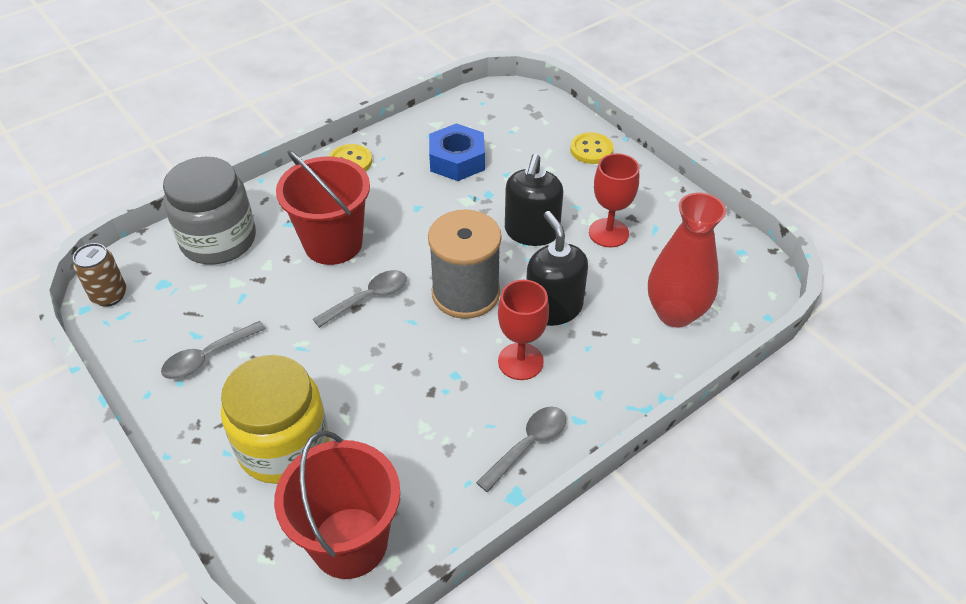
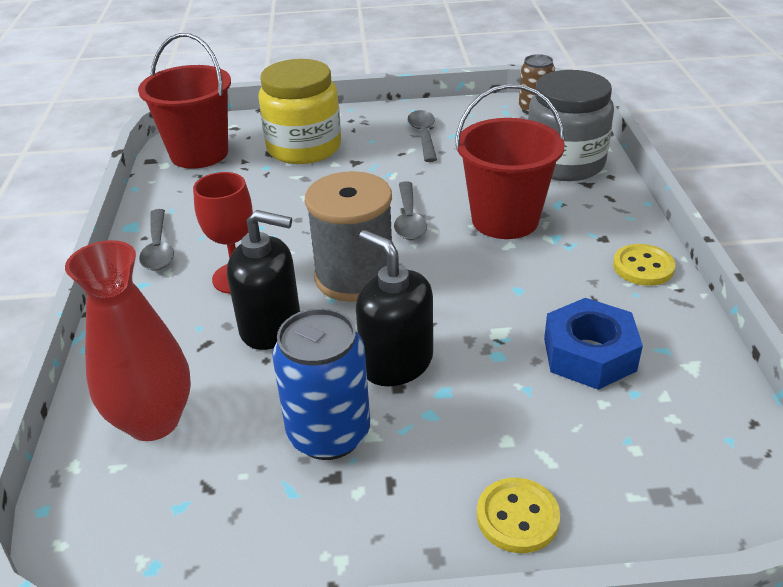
camera: 125 degrees right, 10 degrees down
red goblet [589,153,639,248] -> blue can [272,308,370,460]

